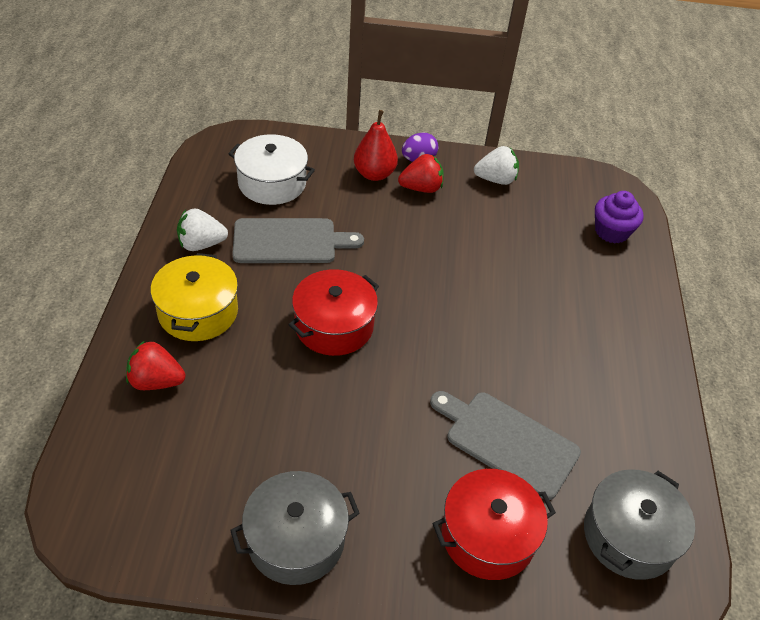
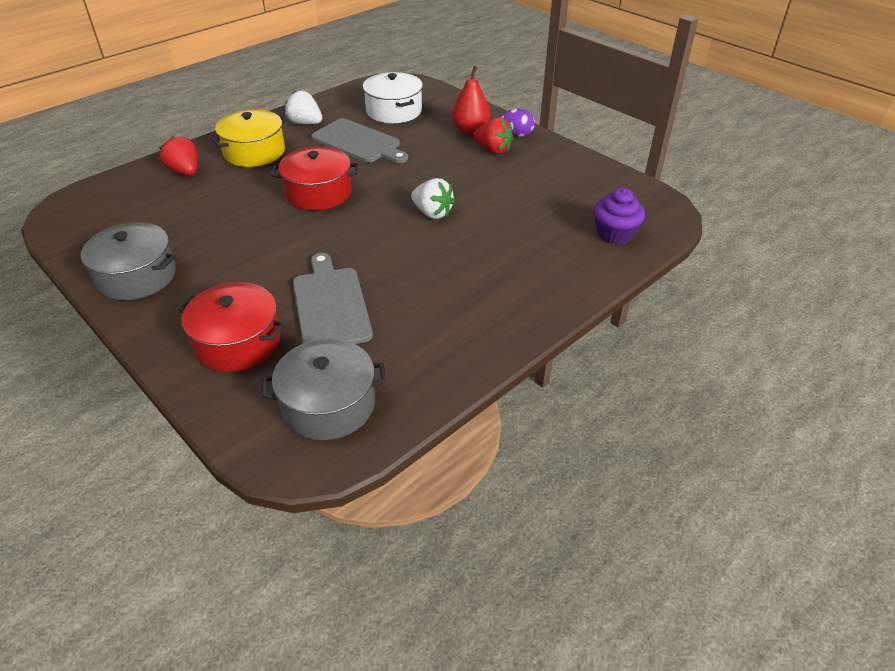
camera: 45 degrees right, 5 degrees down
white strawberry [474,146,519,185] -> white strawberry moved to [411,178,455,219]

